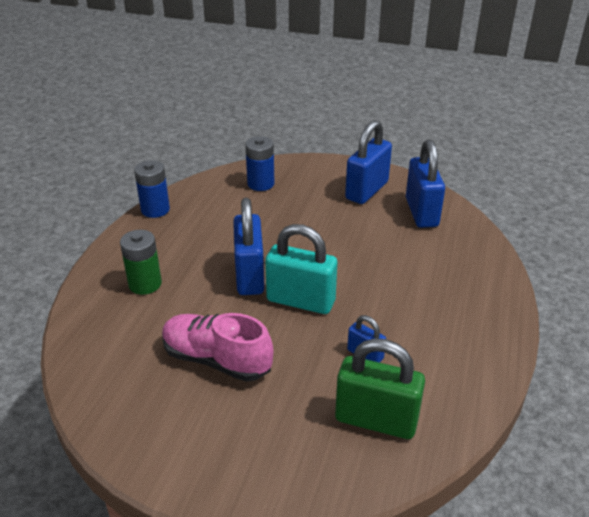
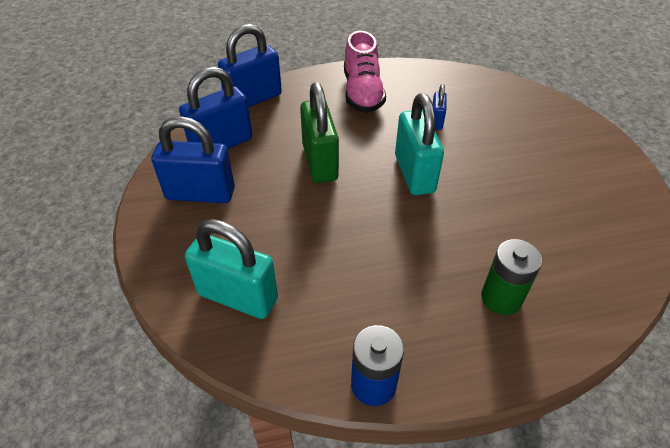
camera: 120 degrees left, 10 degrees up
pink shoe [162,313,274,382] -> pink shoe moved to [344,30,386,113]
blue padlock [233,198,265,295] -> blue padlock moved to [218,24,282,107]
blue battery [245,136,274,191] -> turquoise padlock [185,219,278,319]
green padlock [335,338,425,439] -> green padlock moved to [300,82,339,183]

